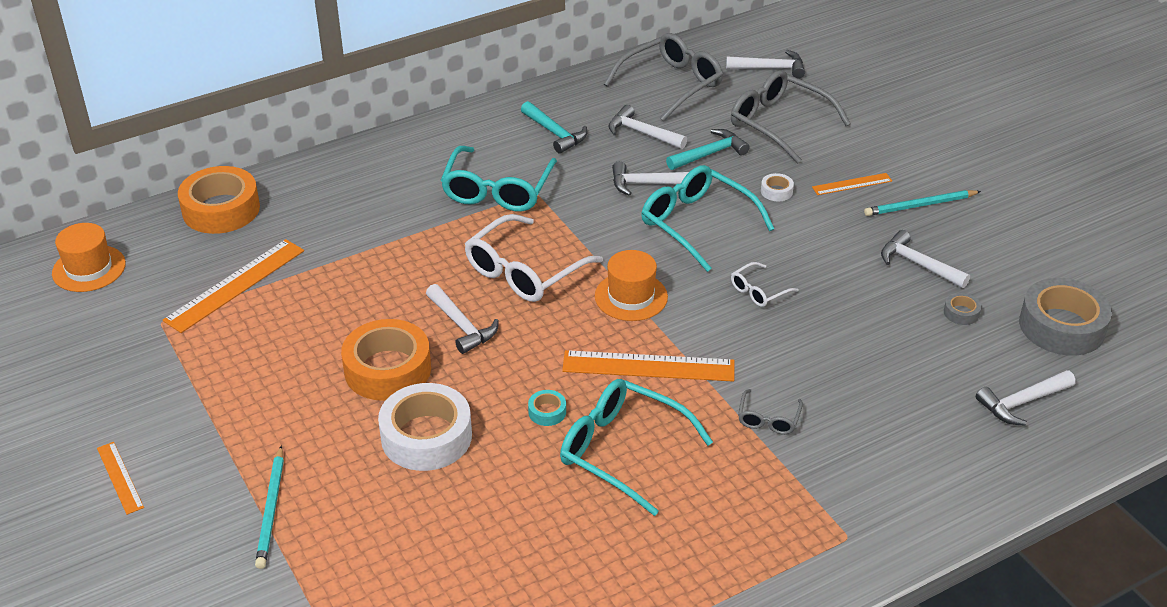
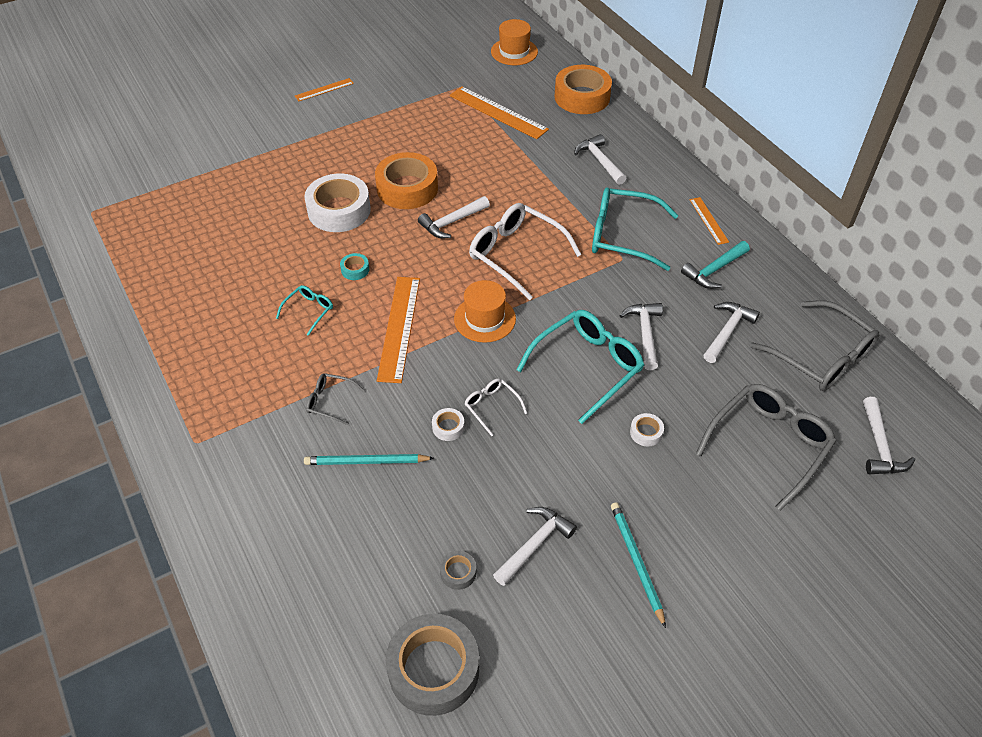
camera: 90 degrees right, 10 degrees up
turquoise pencil [255,445,284,569] -> turquoise pencil moved to [304,454,434,465]
turquoise glasses [560,379,713,516] -> turquoise glasses [276,285,333,336], size x0.49
turquoise hammer [666,129,750,170] -> none
orange ruler [812,173,892,195] -> orange ruler moved to [690,197,729,245]
white hammer [976,370,1075,426] -> white hammer moved to [574,134,627,185]
none -> white tape [432,408,465,441]

